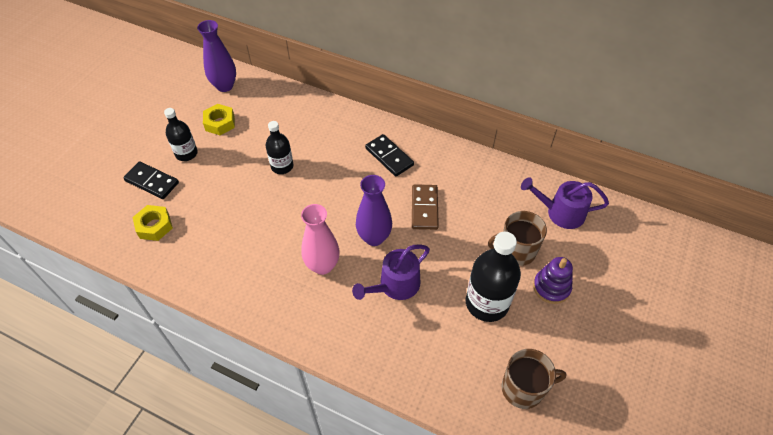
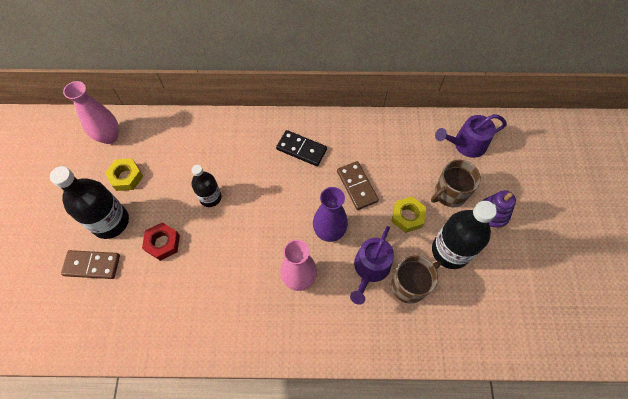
camera: 25 degrees left, 10 degrees up
black domino [123,161,179,199] -> brown domino [61,250,120,279]
yellow nut [132,205,173,241] -> yellow nut moved to [391,197,426,233]
black bottle [164,108,198,161] -> black bottle [50,166,129,239], size x1.66
purple vase [197,20,236,92] -> pink vase [63,81,119,144]
brown mug [501,349,567,409] -> brown mug moved to [391,256,441,304]
none -> red nut [142,222,180,261]

